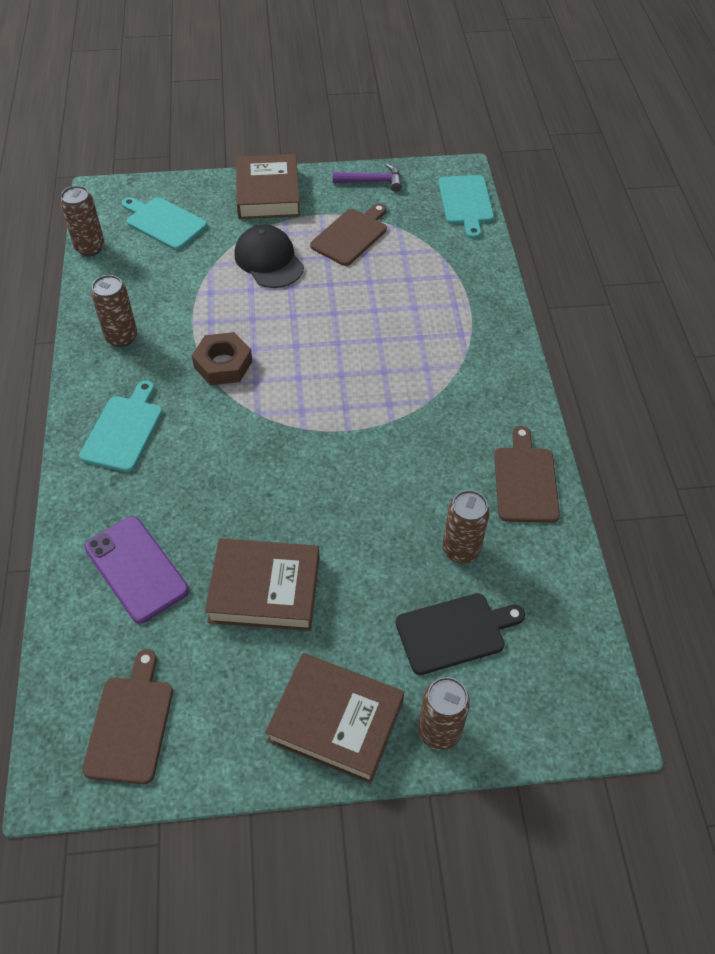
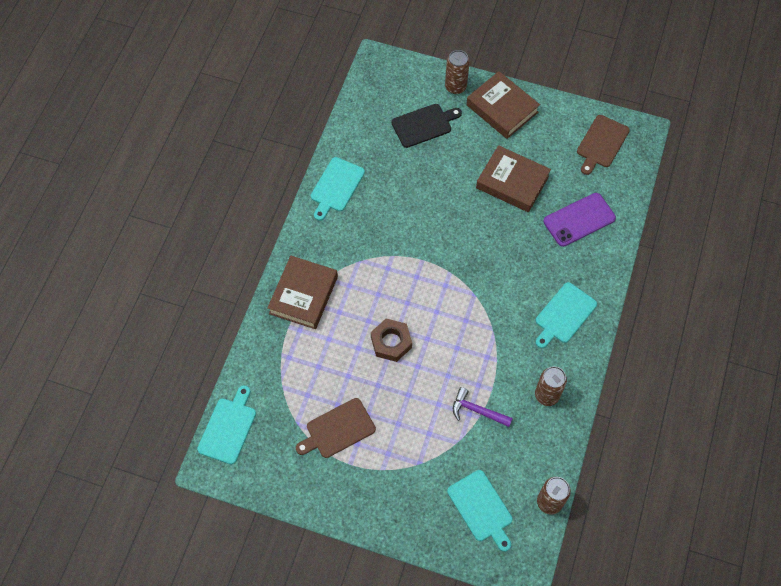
camera: 155 degrees left, 10 degrees up
purple phone [84,516,189,623] -> purple phone turned 75 degrees clockwise [543,193,616,247]
brown nut [192,332,252,385] -> brown nut moved to [371,319,412,362]
black cap [234,225,304,288] -> none
brown book [236,154,300,219] -> brown book moved to [267,256,338,329]
purple hammer [333,163,402,192] -> purple hammer moved to [453,387,513,427]
black cutting board [396,593,525,675] -> black cutting board turned 150 degrees clockwise [392,104,462,148]
brown can [442,490,490,563] -> none
brown cutting board [494,426,560,523] -> turquoise cutting board [311,157,365,221]

